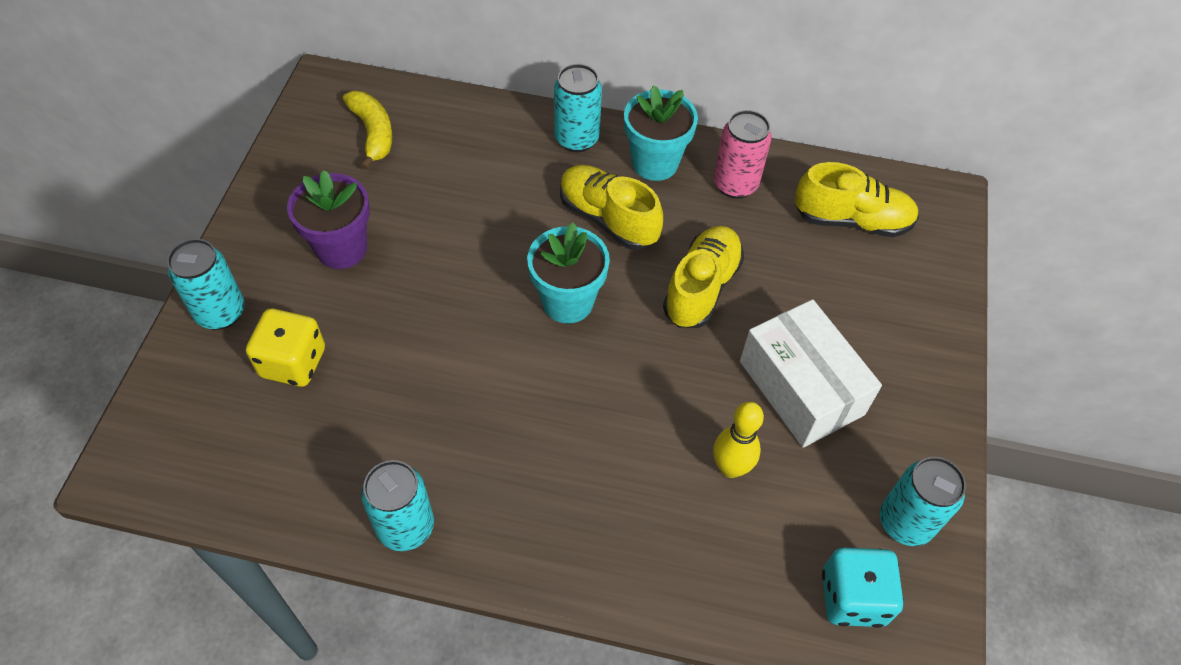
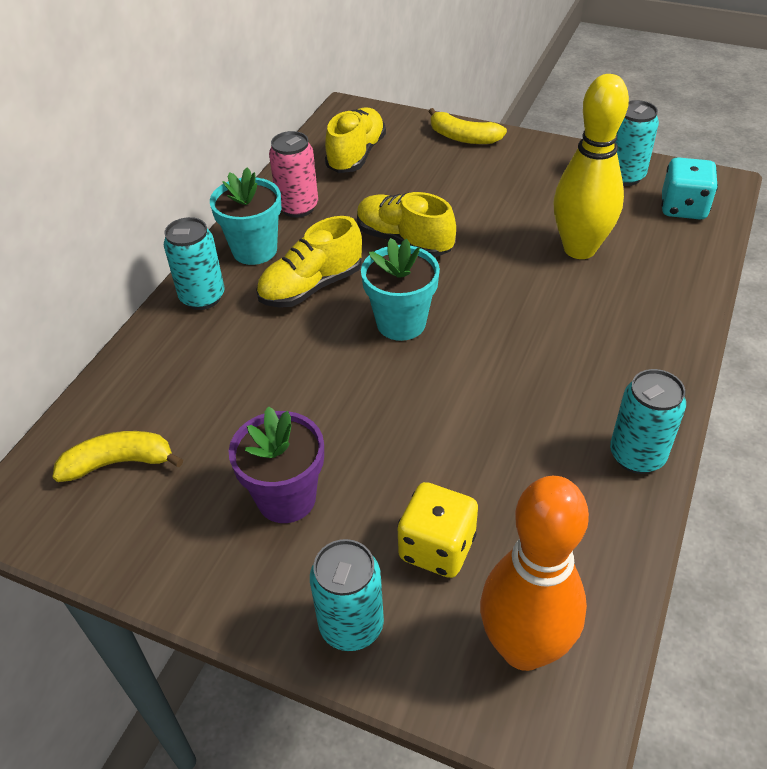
camera: 75 degrees left, 10 degrees down
yellow bowling pin [713,402,764,478] -> yellow bowling pin [554,74,629,259], size x1.79
white box [740,299,882,448] -> none
none -> yellow banana [428,108,507,144]
none -> orange bowling pin [480,476,589,671]

